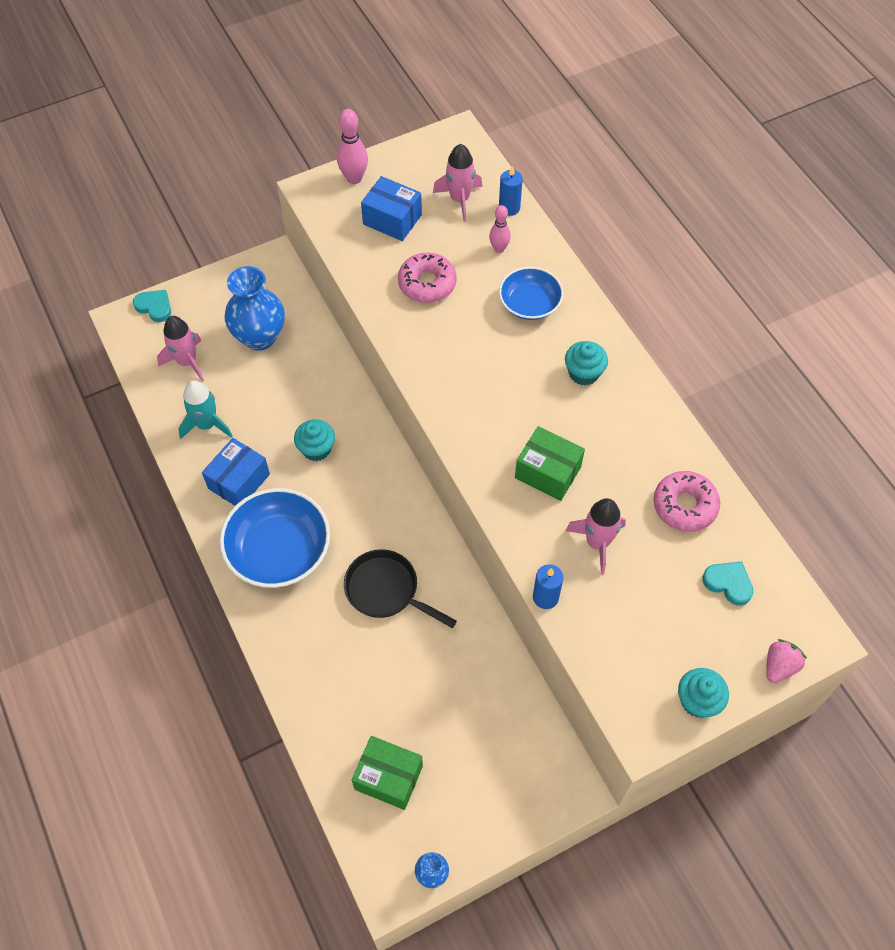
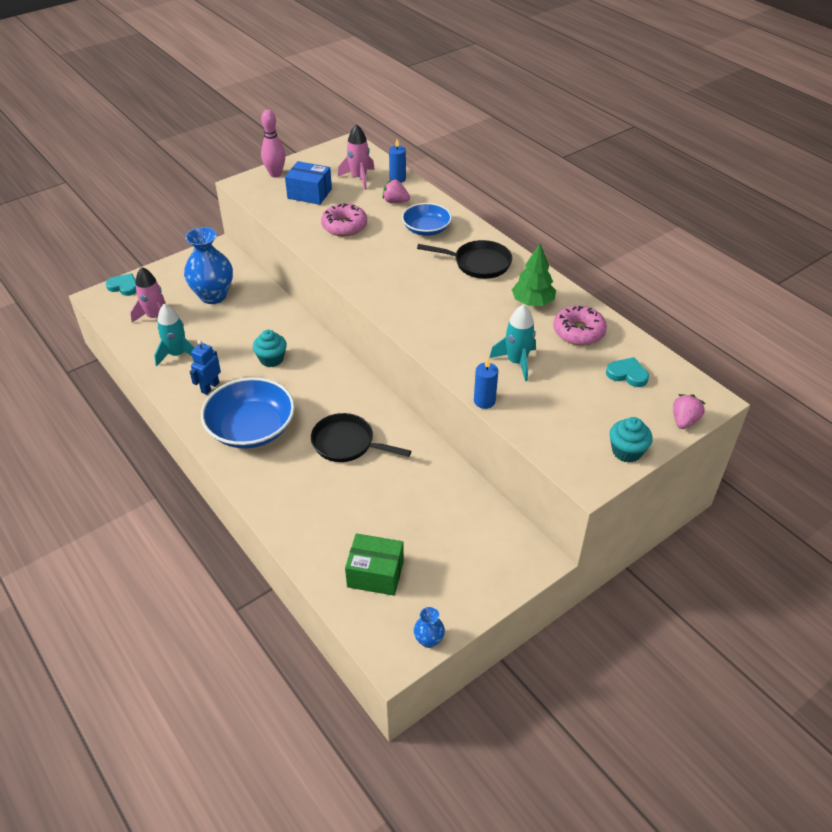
camera: 10 degrees left, 15 degrees down
blue box [202,438,270,506] -> blue robot [190,340,221,395]
pink bowling pin [489,205,511,253] -> pink strawberry [383,179,410,203]
green box [515,426,585,501] -> none
turquoise cupcake [565,341,608,386] -> black pan [417,240,512,279]
pink rocket [566,498,626,574] -> turquoise rocket [489,304,536,381]
none -> green tree [512,244,556,306]

